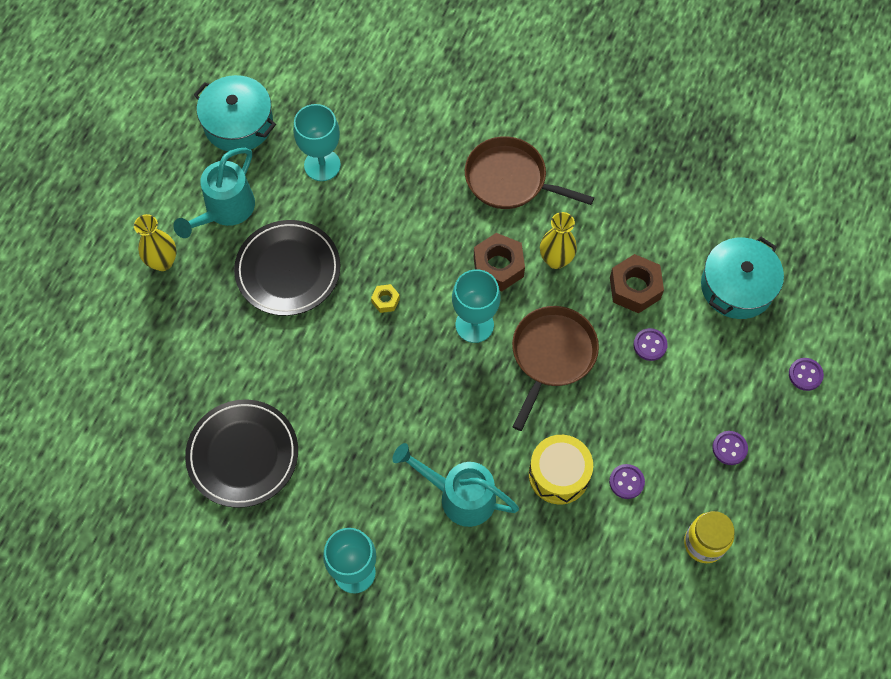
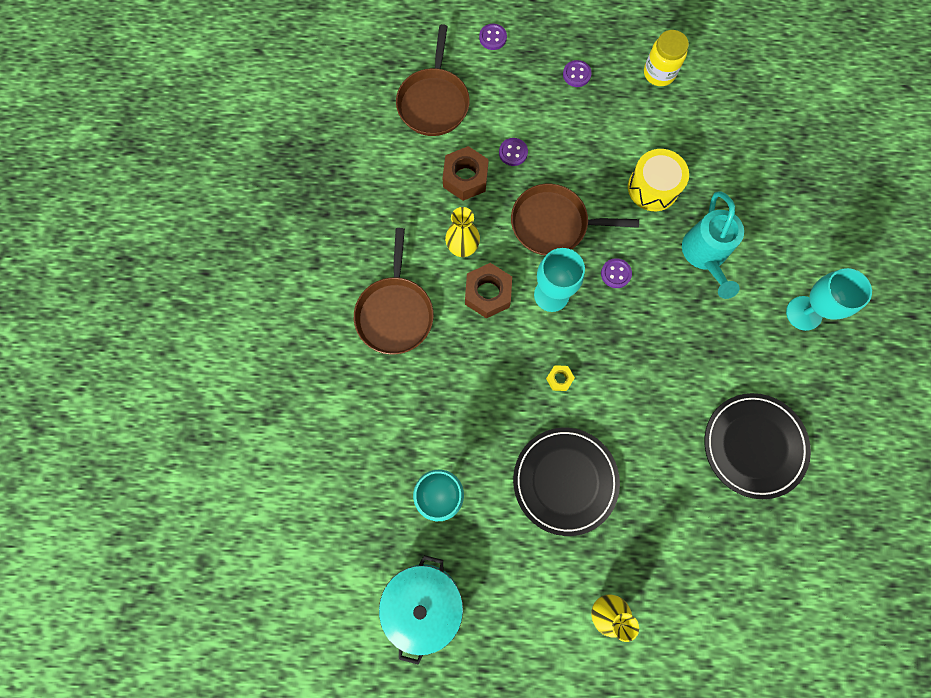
camera: 110 degrees left, 10 degrees up
turquoise watering can [173,148,255,238] -> none
purple button [609,464,645,499] -> purple button moved to [601,258,632,288]
turquoise pot [701,237,784,319] -> brown pan [396,24,470,136]

